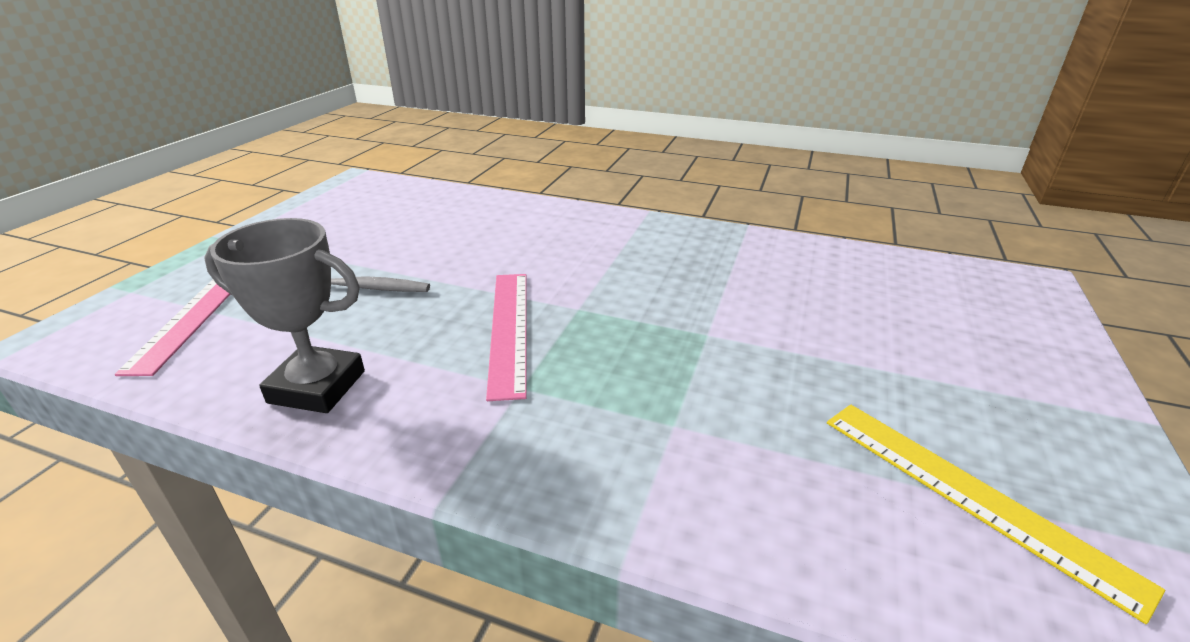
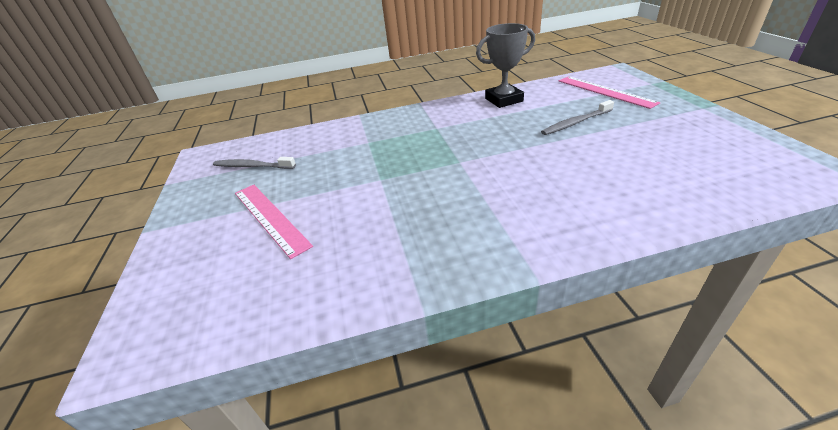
camera: 150 degrees right, 5 degrees up
pink ruler [486,274,526,401] -> pink ruler moved to [235,185,313,259]
yellow ruler [827,405,1165,624] -> grey toothbrush [213,157,296,169]

